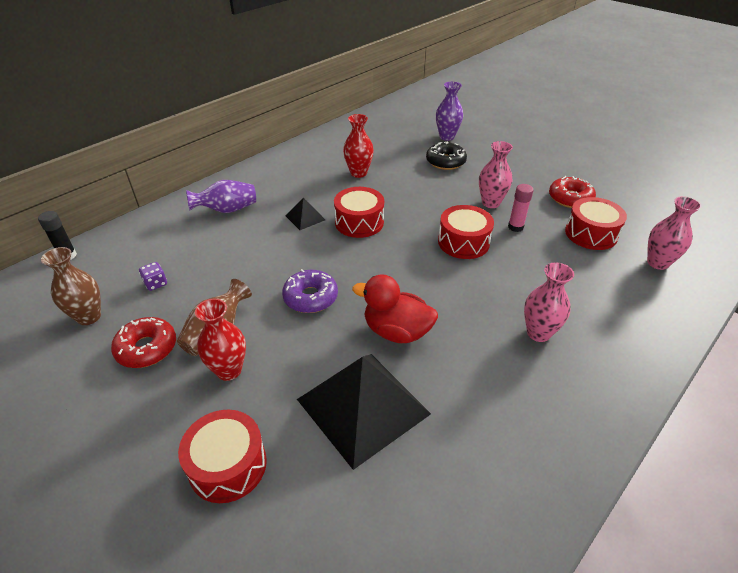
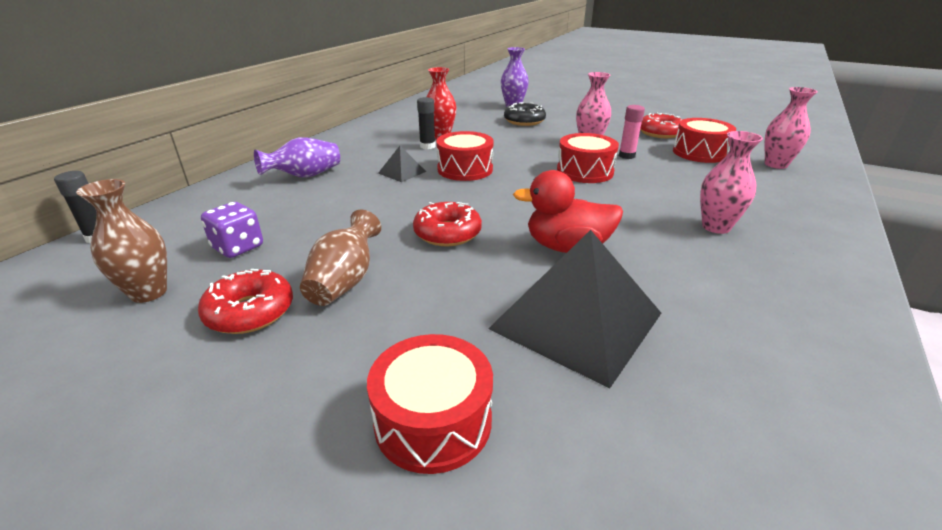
camera: 15 degrees left, 10 degrees down
purple dice [139,262,167,291] -> purple dice [201,202,263,258], size x1.53
red vase [195,299,246,381] -> none
purple donut [282,269,338,313] -> red donut [413,202,482,246]
none -> black glue stick [417,97,436,149]

